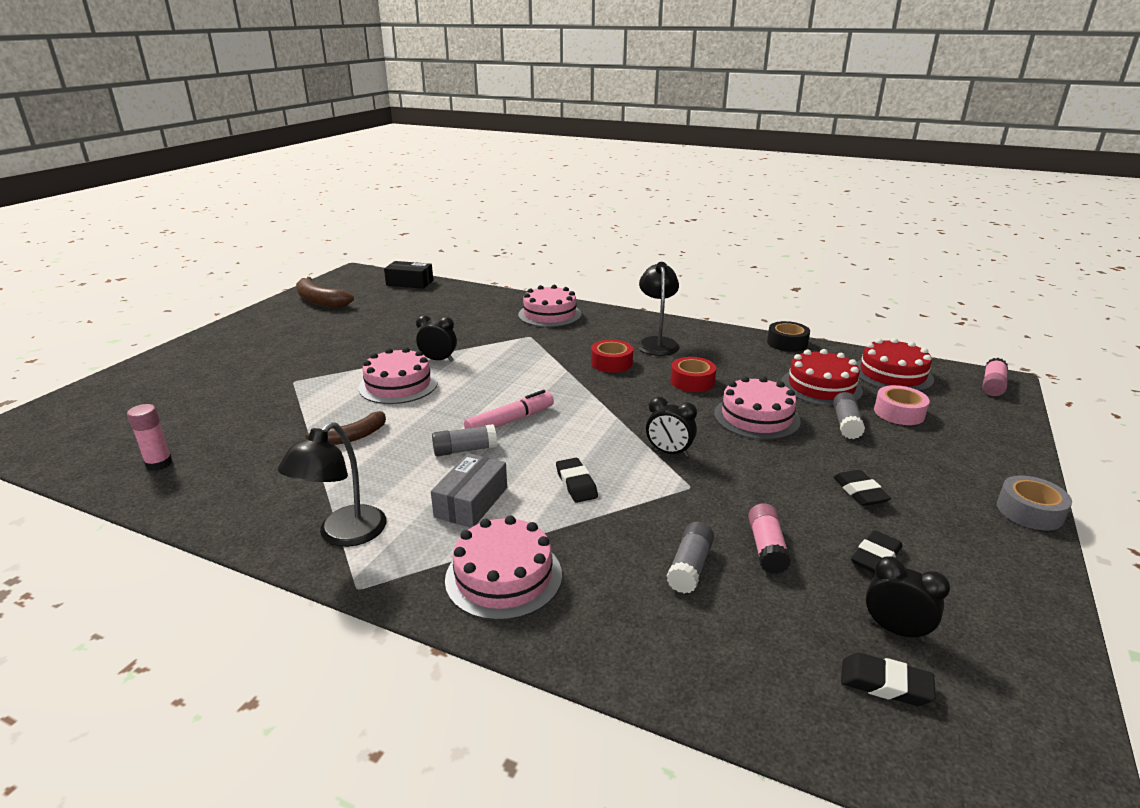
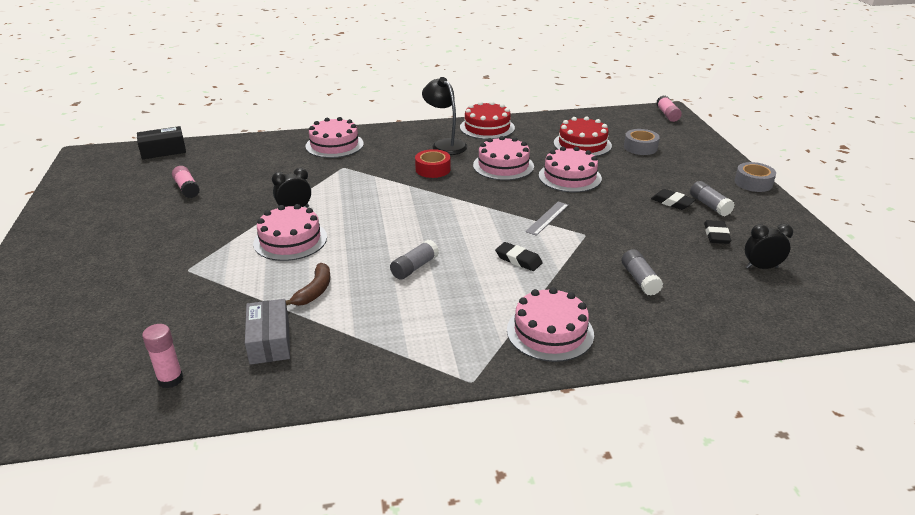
camera: 35 degrees left, 5 degrees up
black lamp [278,422,386,547] -> none
brown banana [296,277,354,308] -> none
grey box [431,453,507,528] -> grey box moved to [245,299,290,365]
pink marker [464,390,554,429] -> none
black clock [646,397,697,457] -> grey ruler [525,202,569,236]
red tape [670,357,716,392] -> pink cake [473,136,534,180]
pink glue stick [748,503,791,574] -> pink glue stick moved to [172,166,200,198]
black tape [767,321,810,352] -> none
grey glue stick [833,392,865,439] -> grey glue stick moved to [690,181,734,216]
black eraser [841,653,936,706] -> none
red cake [857,338,934,391] -> red cake moved to [460,101,515,139]
pink tape [874,385,930,425] -> grey tape [624,129,660,155]

